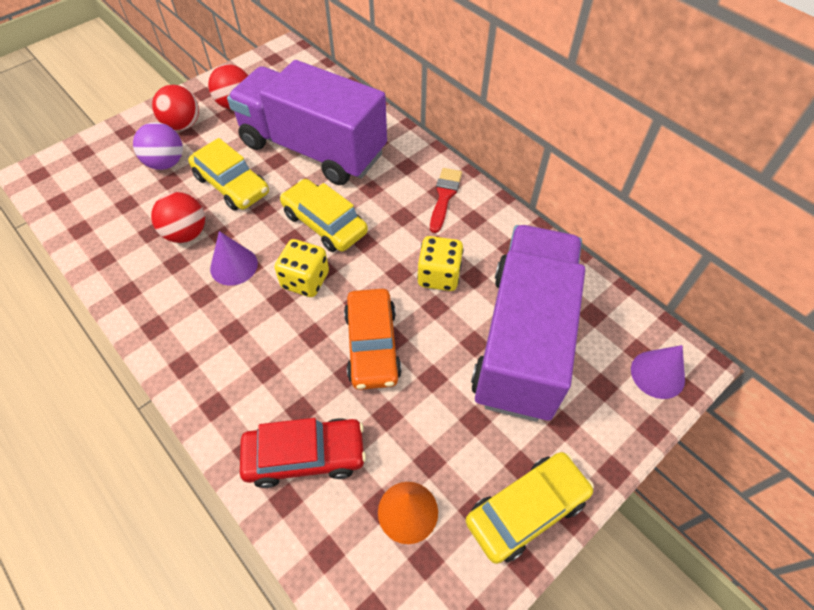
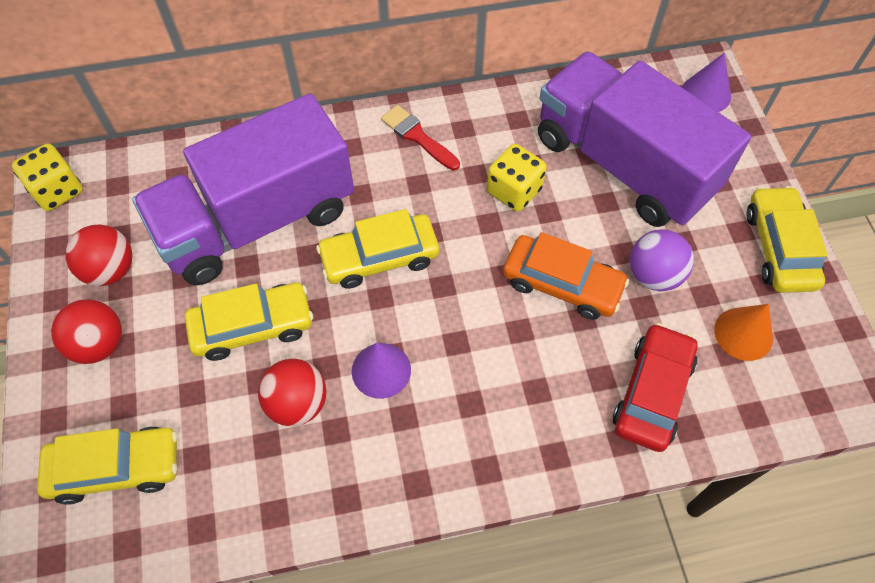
camera: 60 degrees left, 5 degrees up
purple ball [133,122,183,170] -> purple ball moved to [630,229,694,291]
yellow dice [274,239,329,297] -> yellow dice moved to [12,143,83,211]
none -> yellow car [37,426,177,505]

